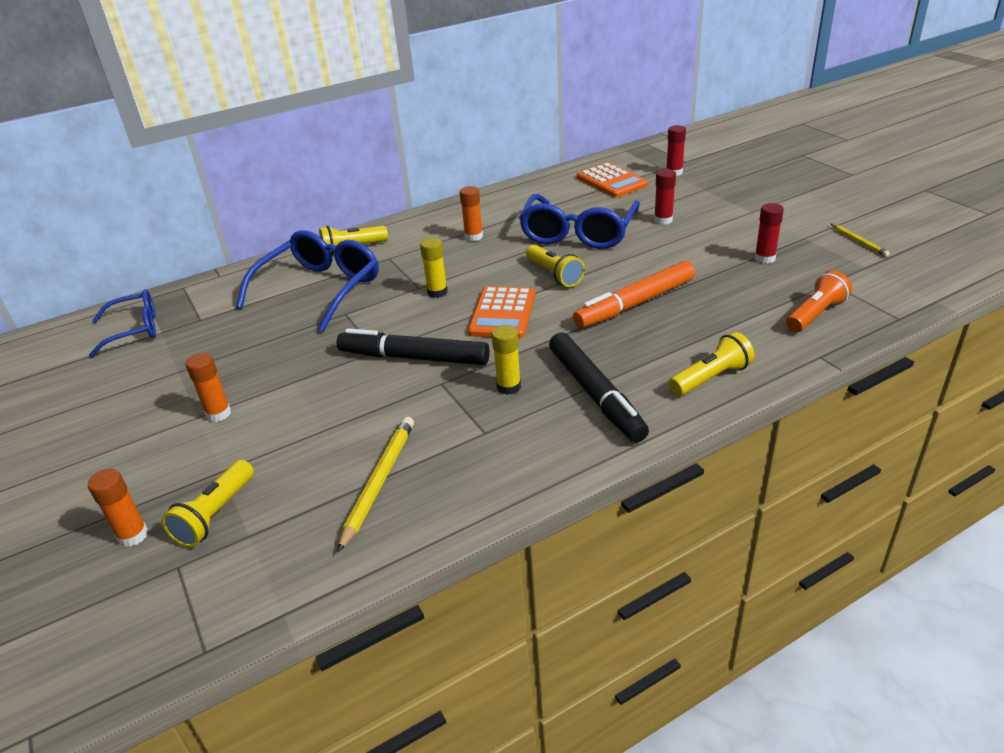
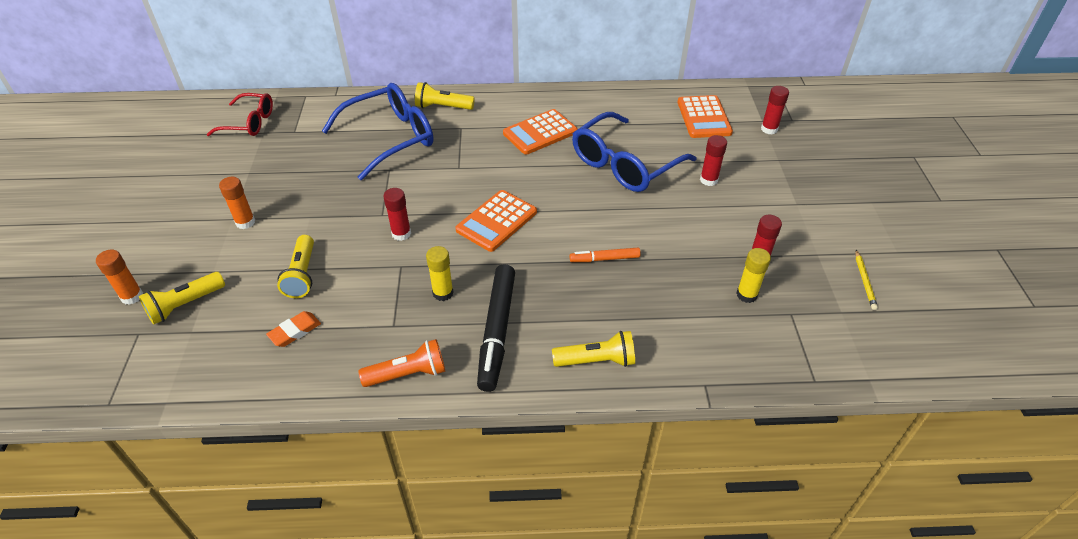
camera: 25 degrees right, 10 degrees up
blue glasses [89,289,156,358] -> red glasses [207,93,273,136]
black marker [337,328,490,365] -> red glue stick [383,188,411,241]
yellow pencil [338,417,414,552] -> orange eraser [266,311,321,347]
yellow glue stick [420,238,448,298] -> yellow glue stick moved to [736,248,771,303]
orange glue stick [460,186,483,241] -> orange calculator [503,109,578,155]
yellow flashlight [526,245,585,287] -> yellow flashlight moved to [277,235,314,298]
orange marker [573,261,695,328] -> orange marker [569,248,641,262], size x0.52
orange flashlight [786,270,852,332] -> orange flashlight moved to [359,339,445,387]

